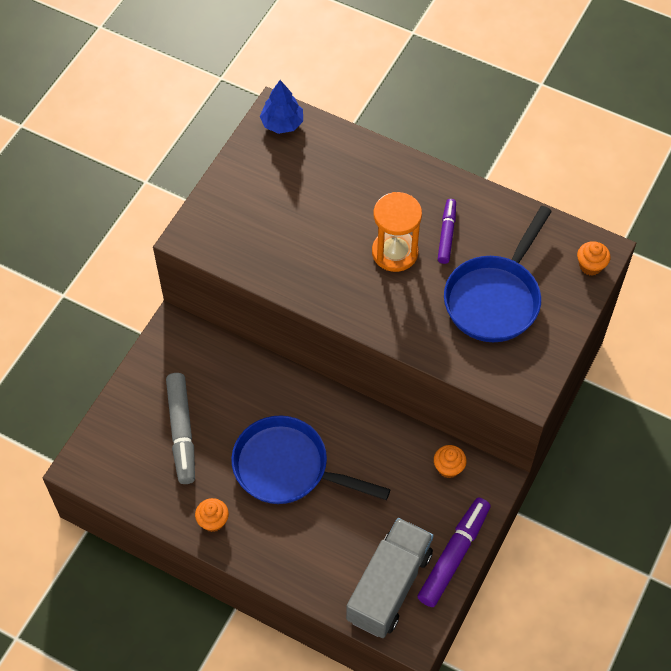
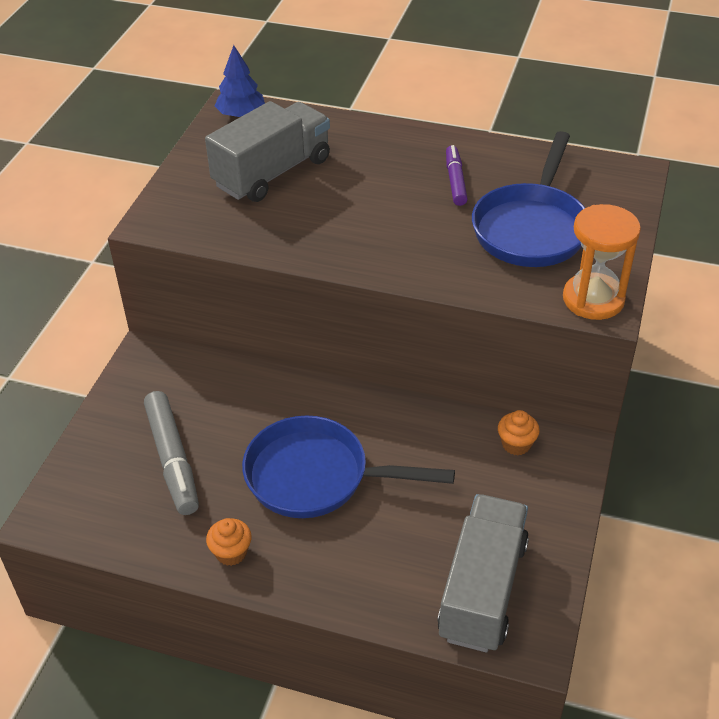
camera: 10 degrees left, 15 degrees down
orange hourglass [372,192,422,272] -> orange hourglass moved to [563,204,641,320]
purple marker [417,498,490,607] -> none
orange cupcake [577,241,610,276] -> none
none -> grey truck [205,101,330,202]

